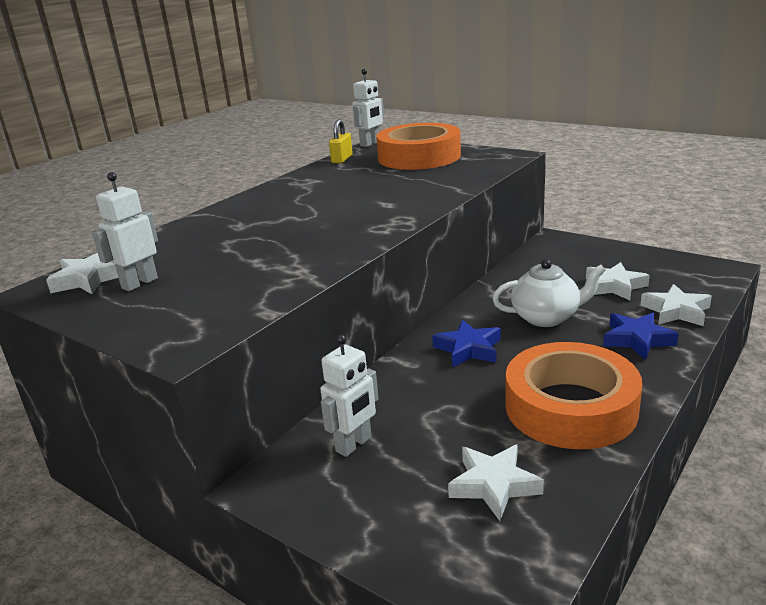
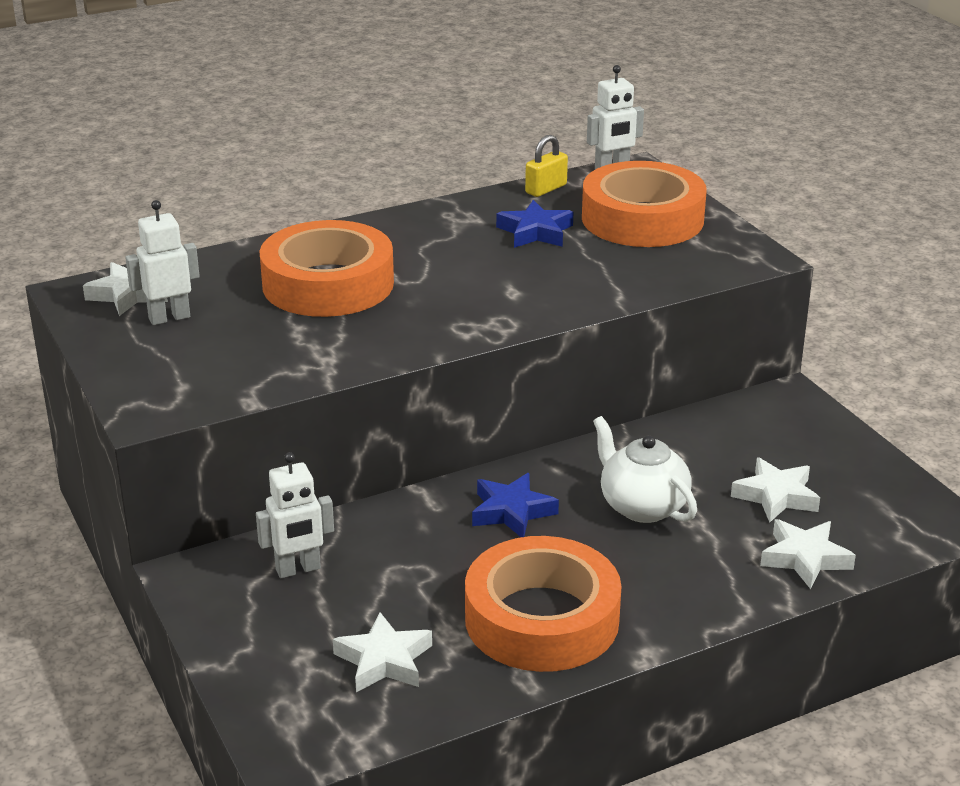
camera: 25 degrees right, 5 degrees up
white teapot [492,259,606,327] -> white teapot turned 150 degrees counterclockwise [593,416,697,523]
blue star [603,313,679,360] -> blue star moved to [496,200,573,248]
none -> orange tape [260,220,394,317]

